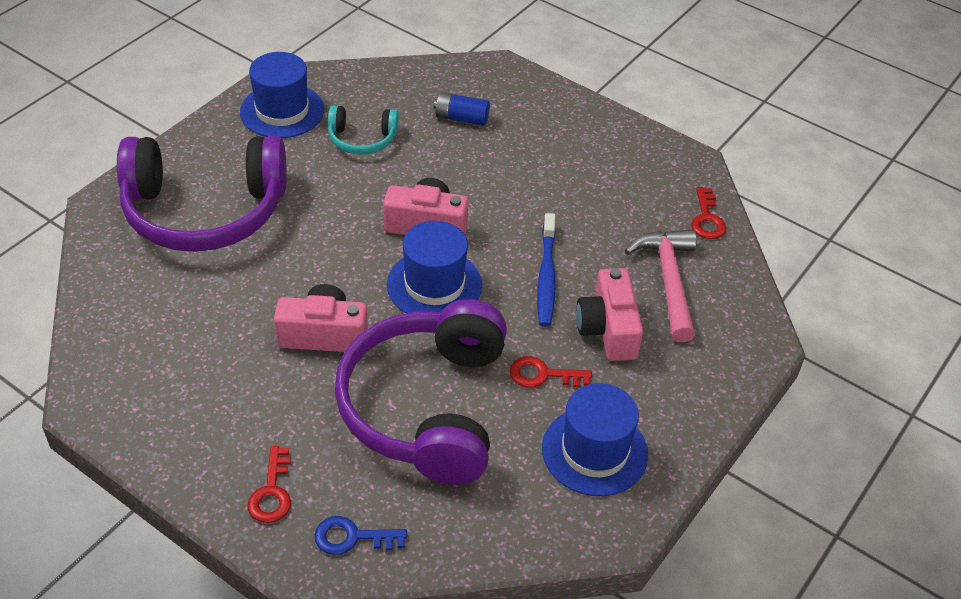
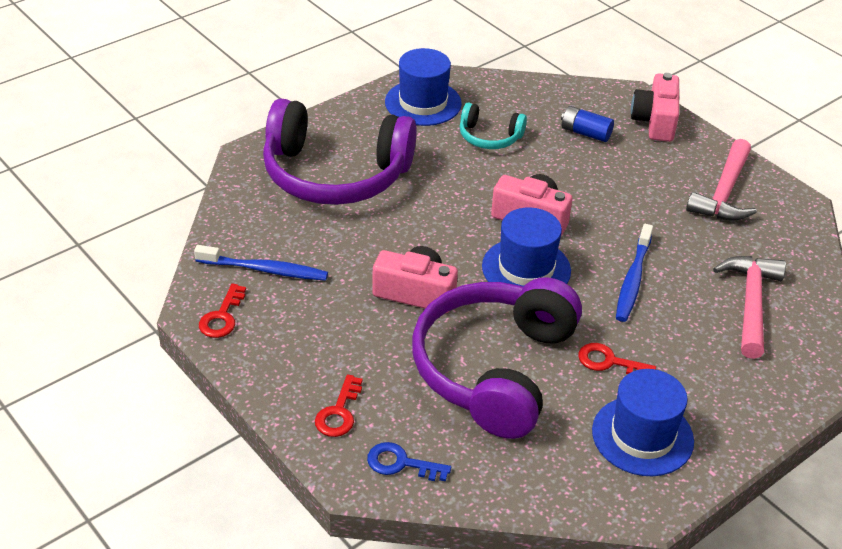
camera: 15 degrees right, 5 degrees down
pink camera [576,268,643,361] -> pink camera moved to [631,73,679,142]
red key [691,187,726,239] -> red key moved to [199,283,246,338]
none -> blue toothbrush [194,245,328,281]
none -> pink hammer [686,139,757,221]

